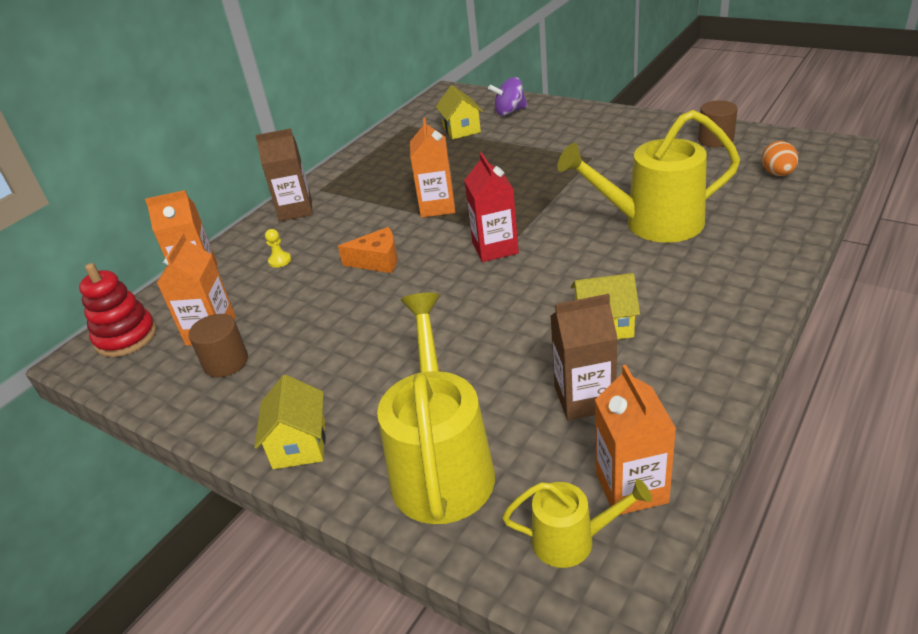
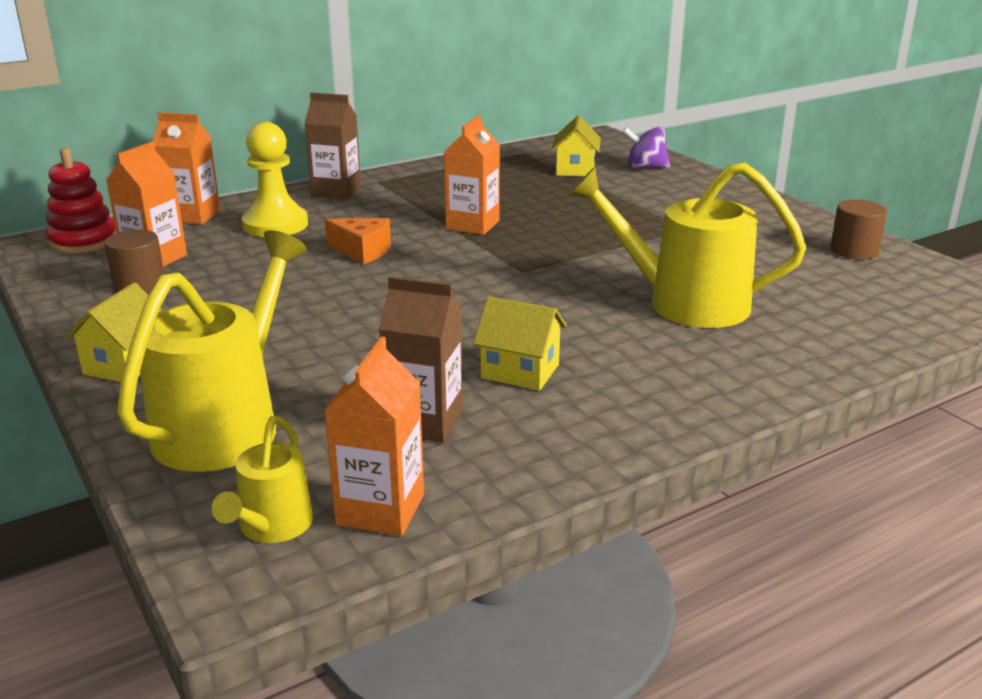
camera: 20 degrees right, 10 degrees down
yellow pawn [265,229,291,268] -> yellow pawn [242,122,308,237], size x2.49
red carton [464,152,519,262] -> none
yellow watering can [502,479,652,568] -> yellow watering can turned 75 degrees clockwise [212,416,313,543]
orange egg [762,141,798,176] -> none

